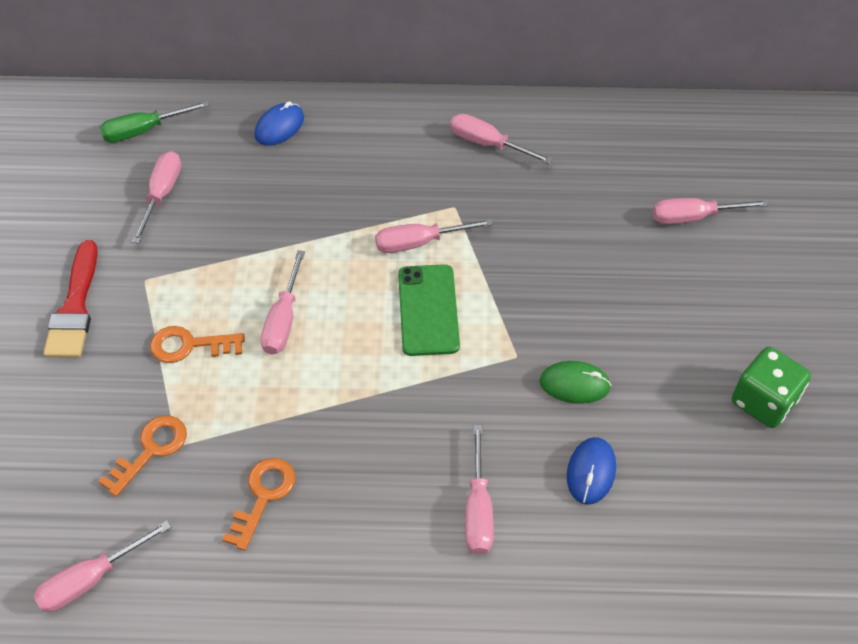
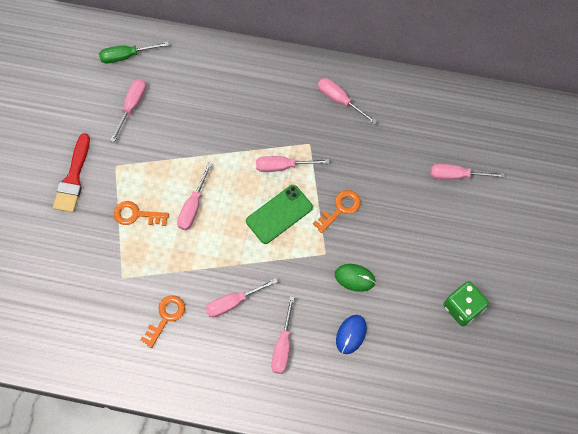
camera: 10 degrees right, 15 degrees up
pink screwdriver [34,520,171,612] -> pink screwdriver moved to [205,278,278,318]
orange key [99,415,187,497] -> orange key moved to [313,190,361,233]
blue mouse [255,102,304,146] -> none
green phone [398,264,460,356] -> green phone turned 45 degrees clockwise [246,185,313,244]

